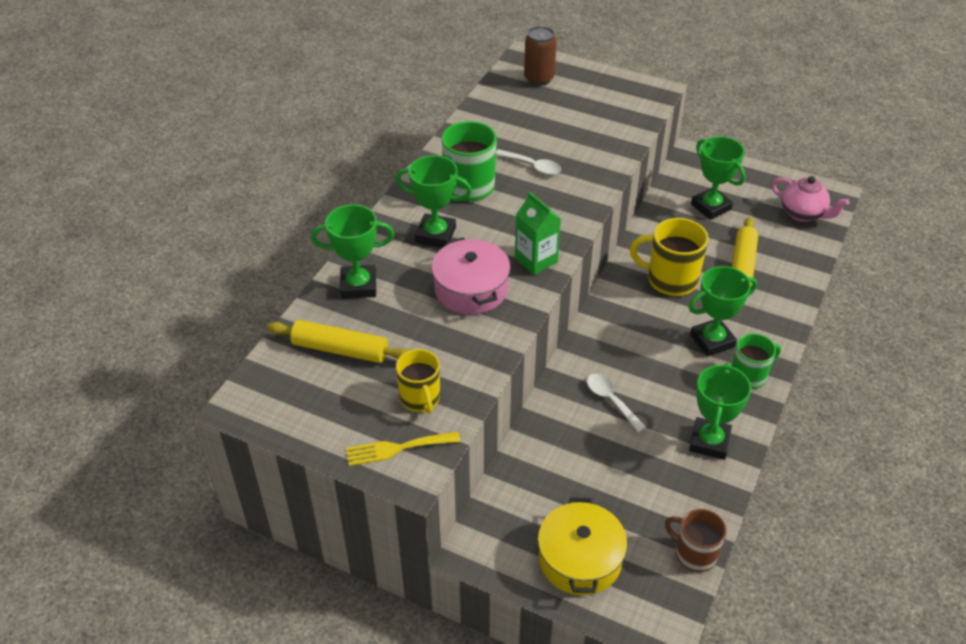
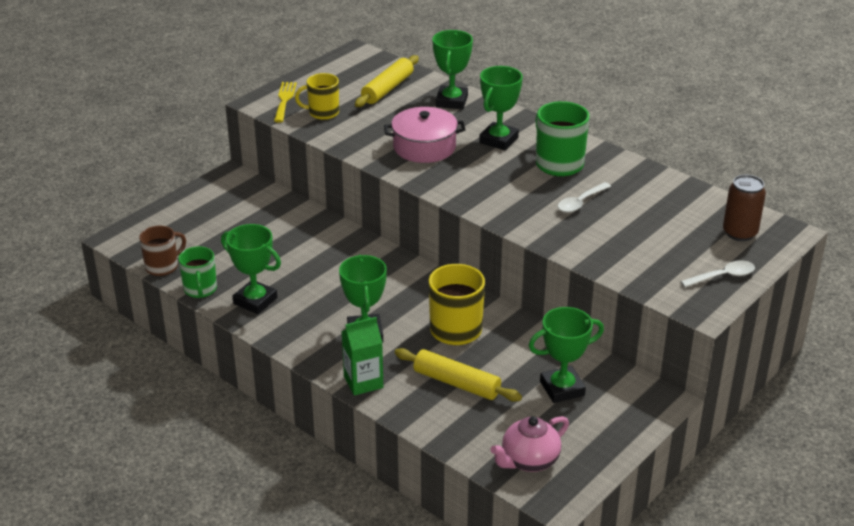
camera: 105 degrees right, 10 degrees down
green carton [515,192,561,275] -> green carton moved to [341,317,383,396]
yellow pot [538,497,627,596] -> none
white spoon [587,374,646,432] -> white spoon moved to [680,261,755,287]
green mug [732,333,781,389] -> green mug moved to [178,246,217,298]

